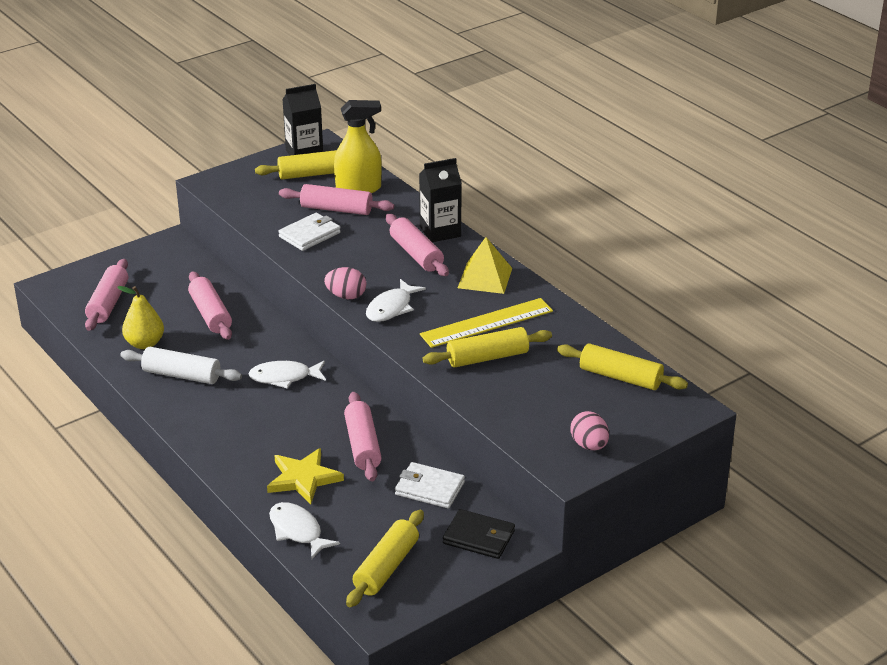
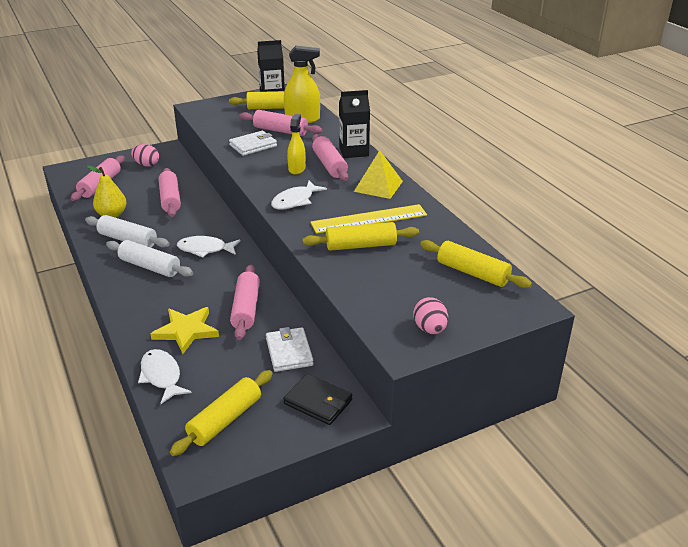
camera: 10 degrees right, 0 degrees up
pink egg [324,267,366,299] -> pink egg moved to [131,144,159,167]
white wallet [395,462,465,508] -> white wallet turned 45 degrees clockwise [266,327,314,372]
none -> white rolling pin [106,240,193,277]
none -> yellow spray bottle [287,114,306,175]

